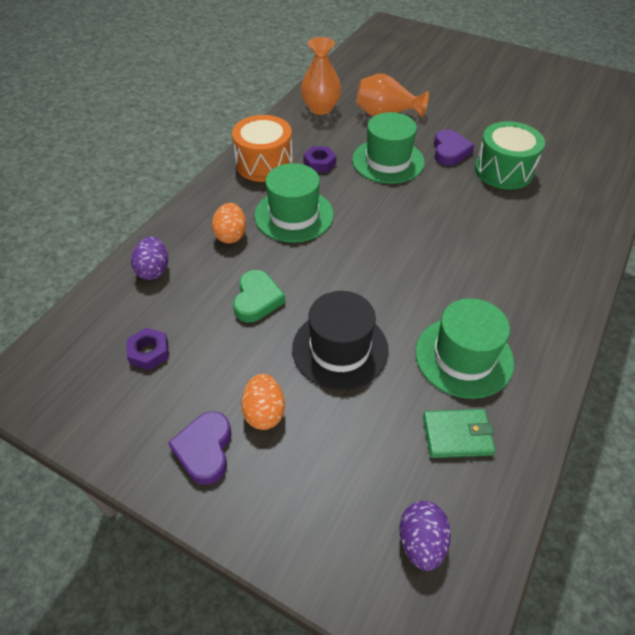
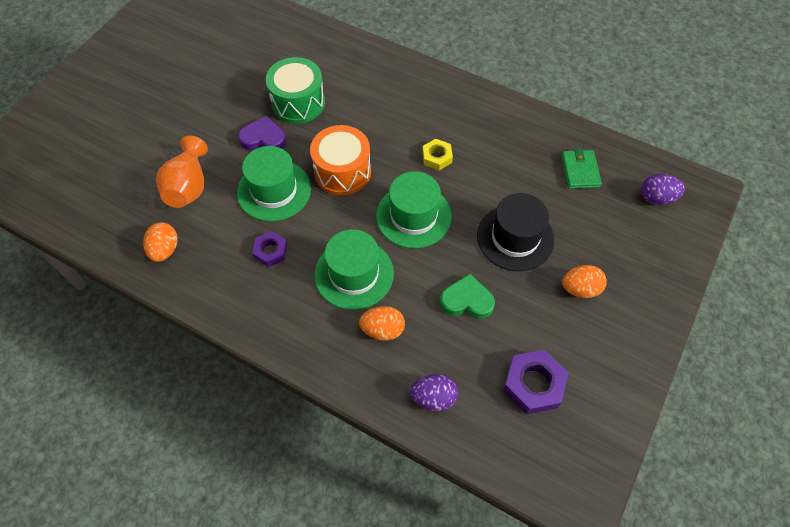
camera: 90 degrees left, 10 degrees up
purple nut [127,328,169,370] -> purple nut [503,350,568,414], size x1.63
purple heart [168,411,232,485] -> none
orange drum [232,115,293,182] -> orange drum moved to [310,125,371,195]
orange vase [301,37,341,115] -> orange egg [143,222,178,262]
green hat [415,298,514,399] -> green hat moved to [376,171,452,249]
none -> yellow nut [422,139,453,170]

